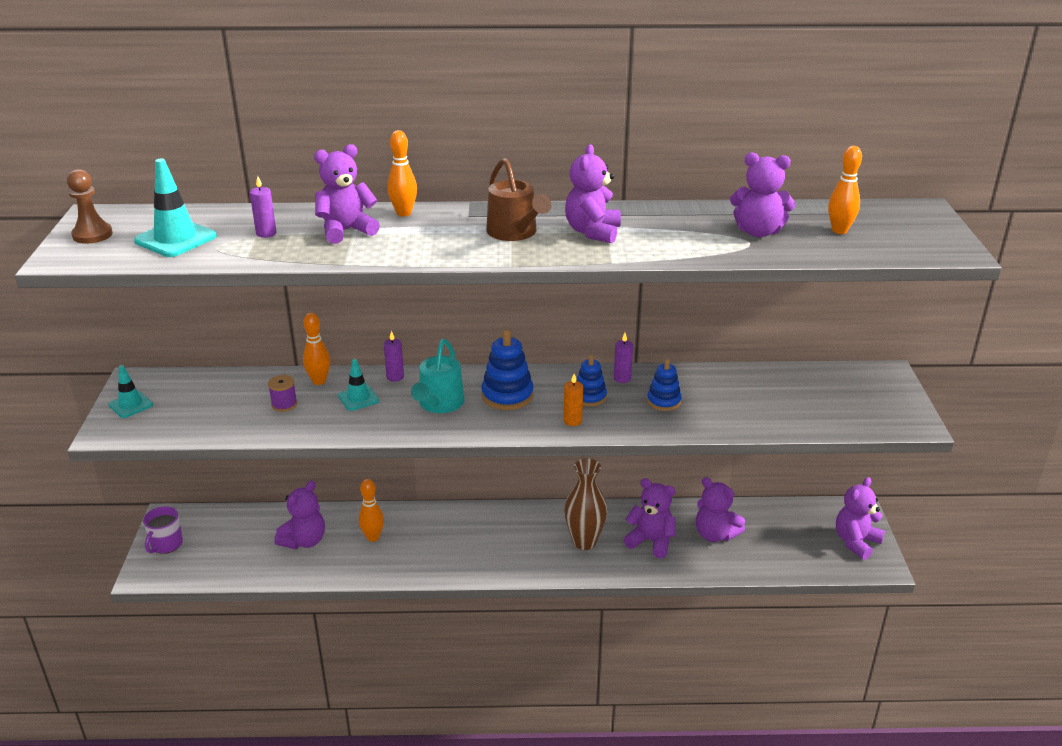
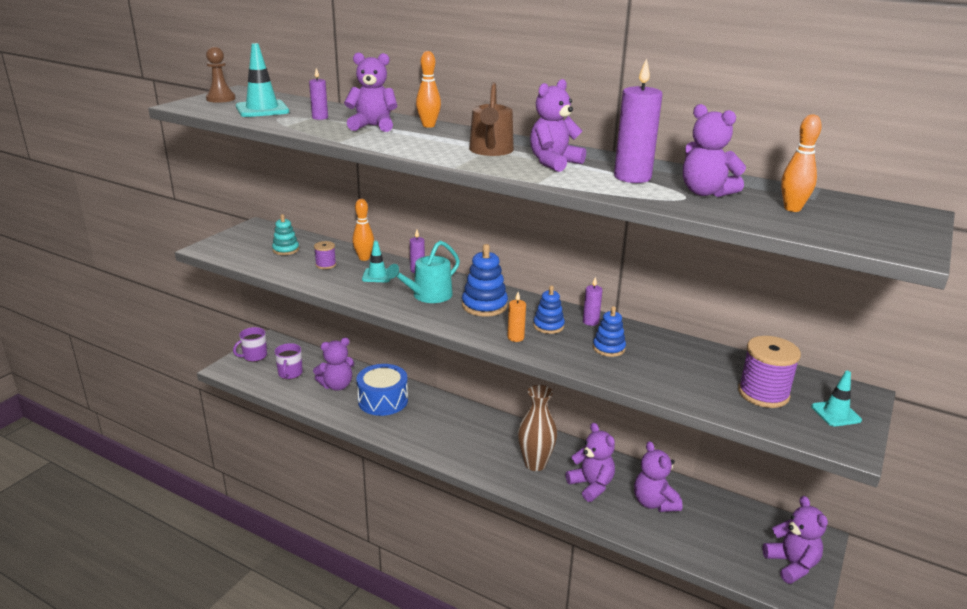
camera: 30 degrees right, 5 degrees down
turquoise traffic cone [108,365,153,418] -> turquoise traffic cone moved to [811,371,862,427]
orange bowling pin [359,479,384,542] -> blue drum [356,364,408,416]
purple teddy bear [836,477,885,560] -> purple teddy bear turned 90 degrees clockwise [762,496,828,584]
none -> turquoise stacking toy [272,214,299,255]
none -> purple mug [274,343,303,379]
none -> purple candle [614,58,663,183]
none -> purple spool [738,336,801,408]

